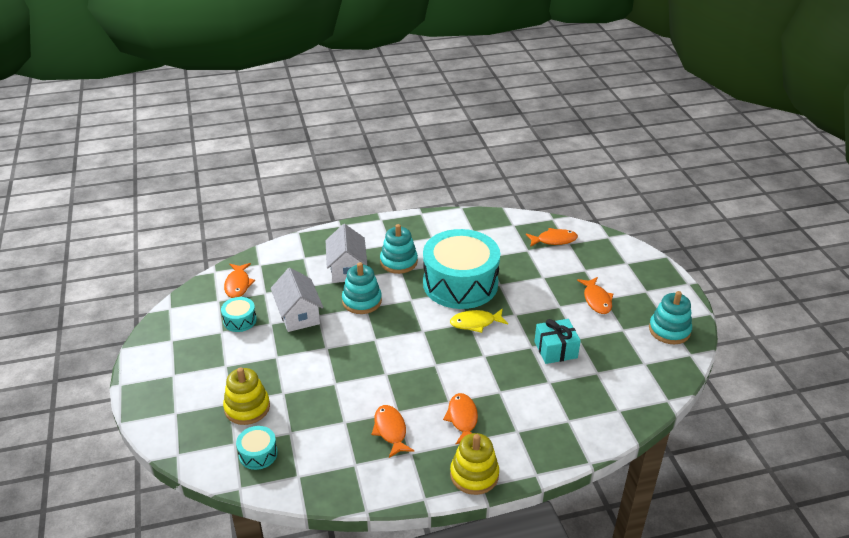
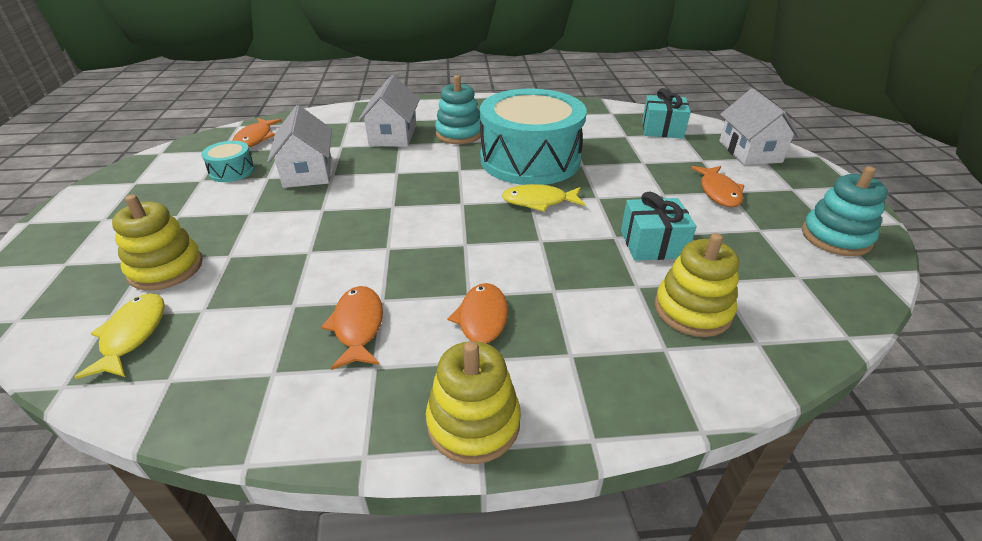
camera: 10 degrees right, 0 degrees up
turquoise drum [236,426,278,470] -> yellow fish [74,293,165,379]
turquoise stacking toy [342,262,382,314] -> none
orange fish [526,228,578,247] -> turquoise gift [642,88,691,139]
none -> yellow stacking toy [654,233,739,337]
none -> white house [719,88,801,165]

